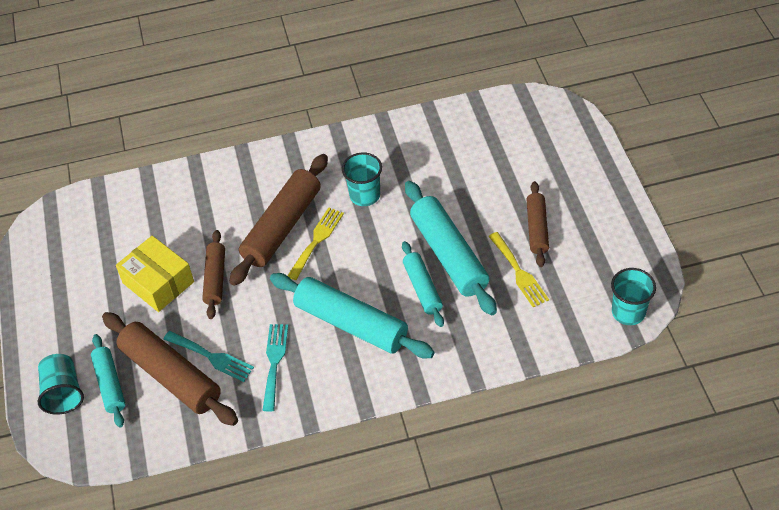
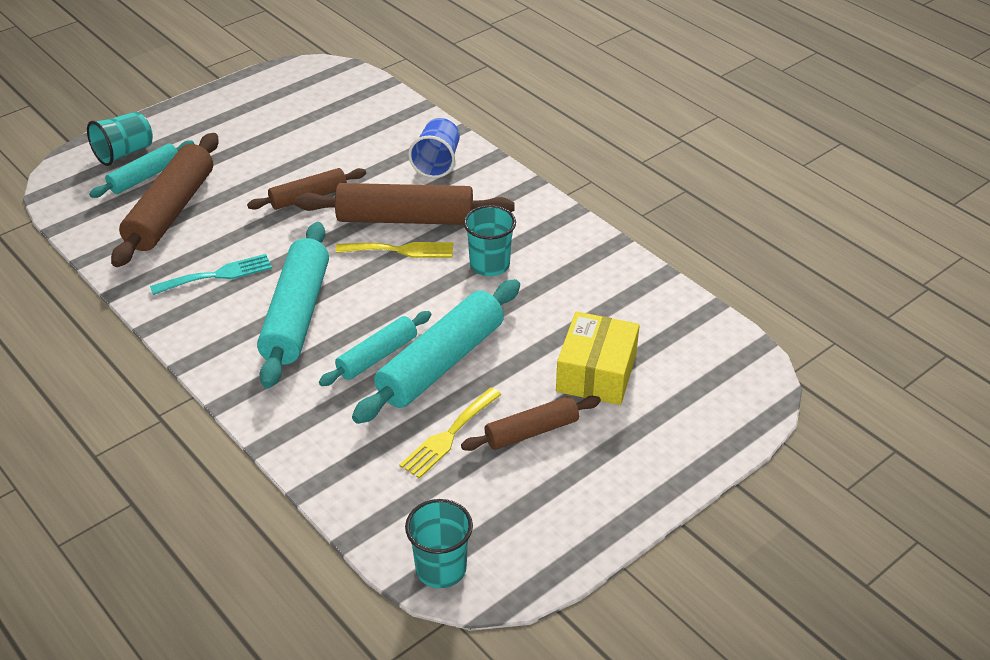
camera: 60 degrees right, 10 degrees down
yellow box [116,236,194,312] -> yellow box moved to [556,311,640,405]
turquoise fork [164,331,254,382] -> none
none -> blue cup [408,118,460,178]

